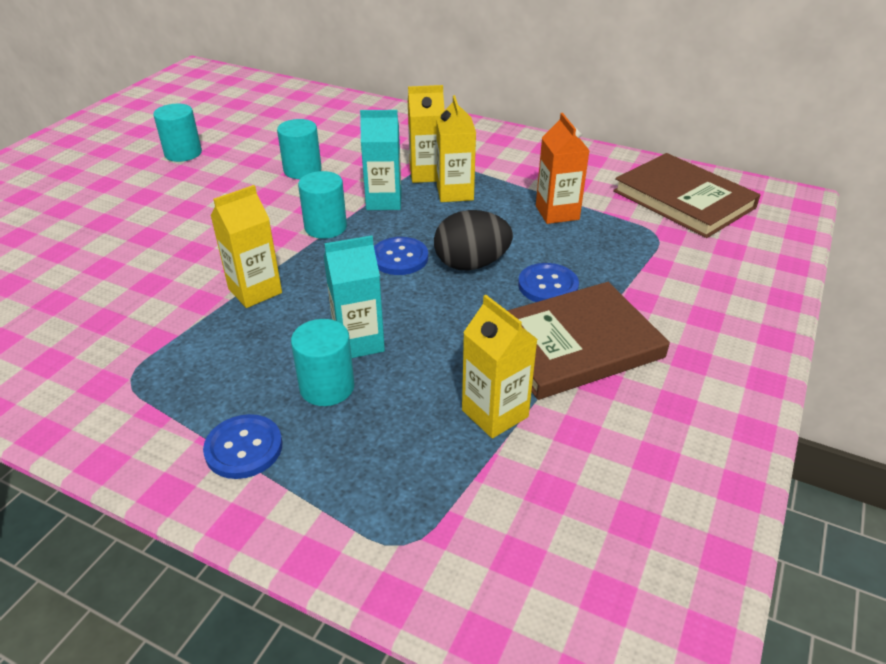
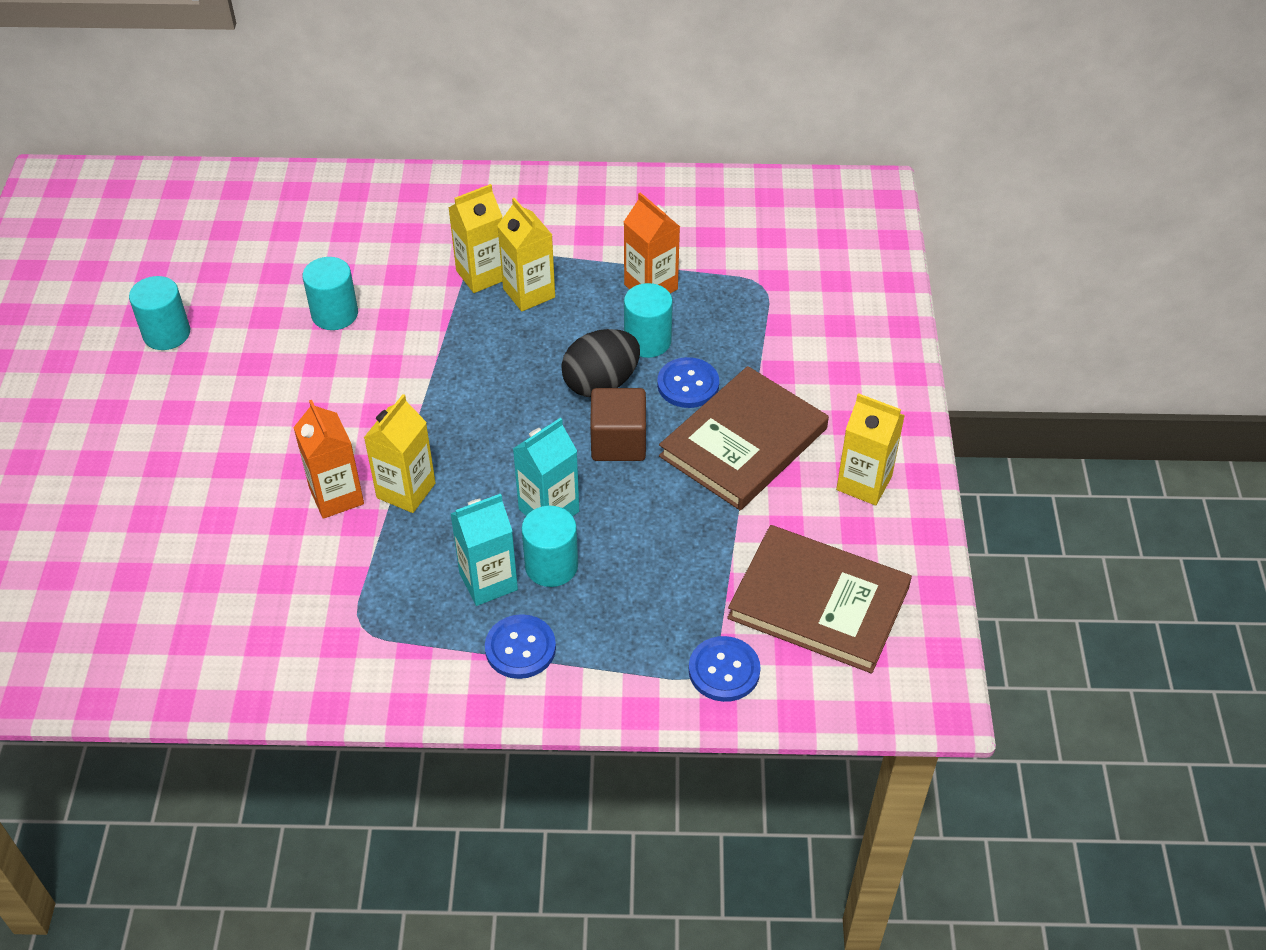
camera: 25 degrees left, 10 degrees up
turquoise cylinder [298,171,347,239] -> turquoise cylinder moved to [624,283,673,358]
turquoise carton [360,110,402,210] -> turquoise carton moved to [451,494,518,606]
blue button [374,237,428,275] -> blue button moved to [689,636,761,702]
yellow carton [462,295,538,438] -> yellow carton moved to [836,393,905,505]
brown book [613,153,761,238] -> brown book moved to [727,525,912,673]
none -> orange carton [293,400,364,519]
none -> brown cube [590,388,646,461]

